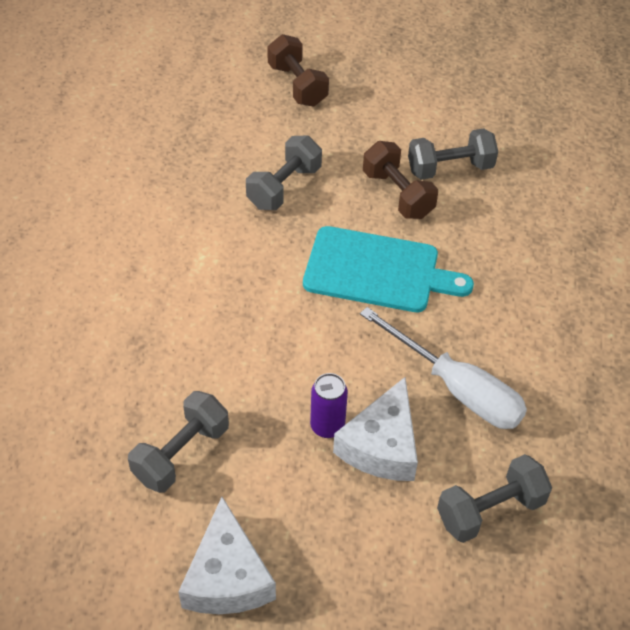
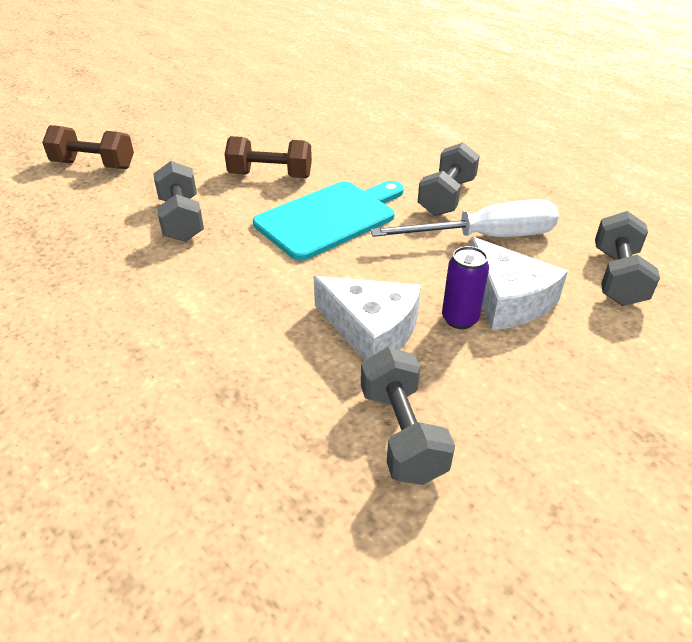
camera: 50 degrees left, 10 degrees down
white cheese [178,497,276,614] -> white cheese moved to [314,276,421,360]
grey dumbbell [408,128,498,180] -> grey dumbbell moved to [418,142,480,216]

